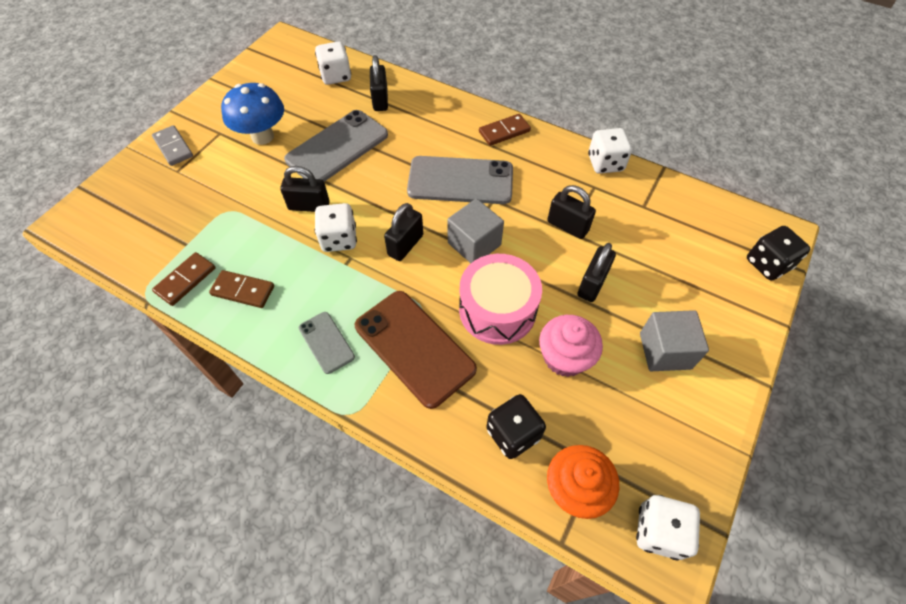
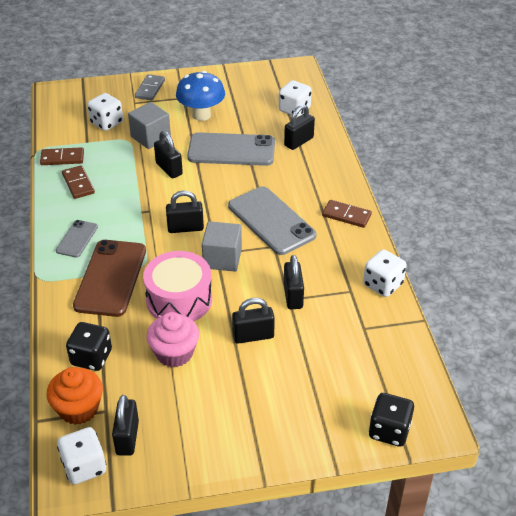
camera: 50 degrees right, 15 degrees down
white dice [315,203,357,252] -> white dice moved to [87,93,123,131]
grey cube [640,310,709,371] -> grey cube moved to [128,102,171,149]
none -> black padlock [112,395,139,456]

